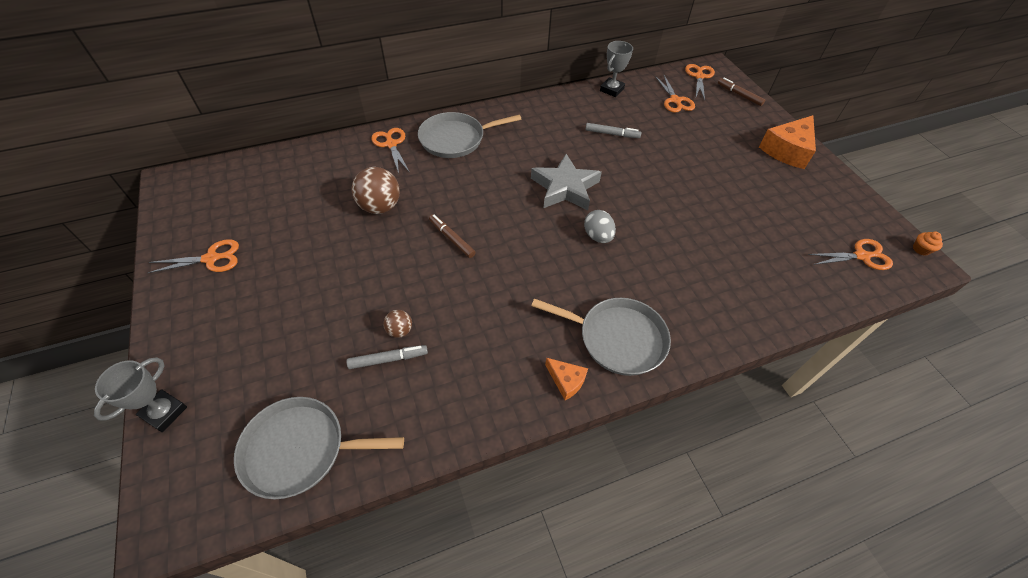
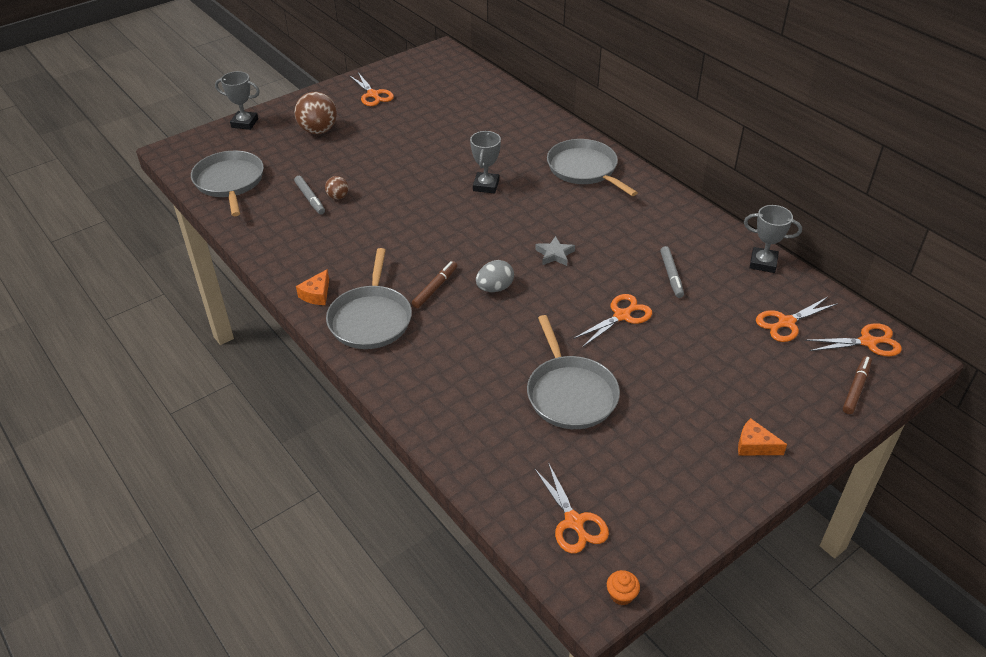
camera: 75 degrees right, 10 degrees down
brown ball [352,167,400,214] -> brown ball moved to [295,92,337,134]
orange scissors [371,128,410,174] -> orange scissors moved to [573,294,652,347]
brown marker [429,214,476,258] -> brown marker moved to [412,261,457,308]
grey star [531,154,602,210] -> grey star [535,236,575,266], size x0.50
orange cheese [759,115,816,169] -> orange cheese [738,418,787,456], size x0.52
none -> grey trophy [470,131,501,193]
none -> grey pan [527,315,620,429]

